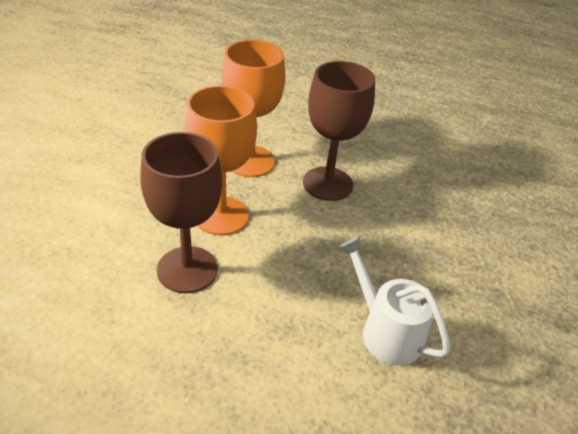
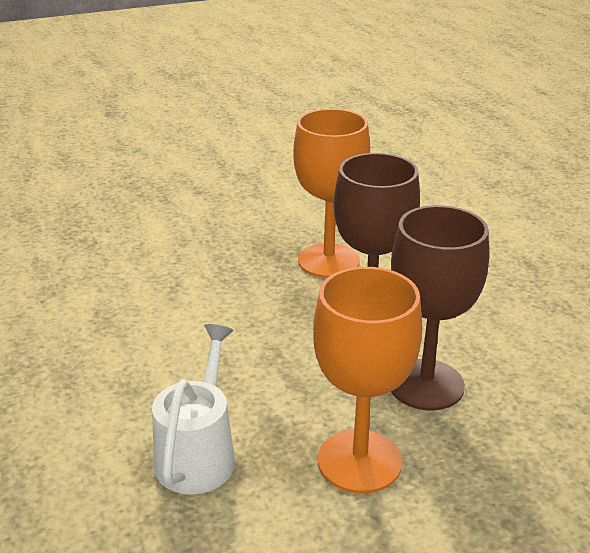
camera: 55 degrees right, 10 degrees down
brown goblet [140,132,222,293] -> brown goblet moved to [391,205,489,410]
orange goblet [185,85,257,235] -> orange goblet moved to [313,267,422,493]

